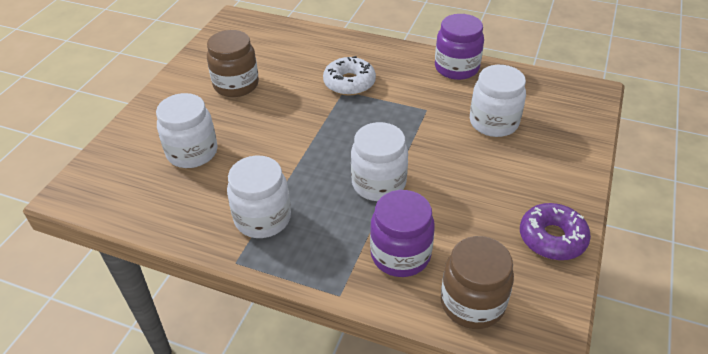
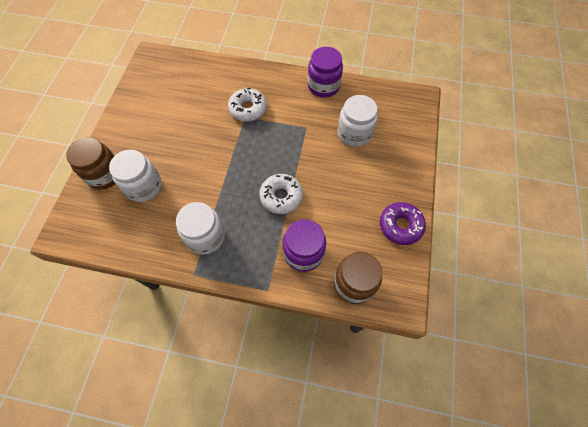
camera: 10 degrees left, 20 degrees up
brown jar [207,30,259,97] -> brown jar moved to [66,137,115,190]
white jar [351,122,408,201] -> white donut [259,174,303,214]

